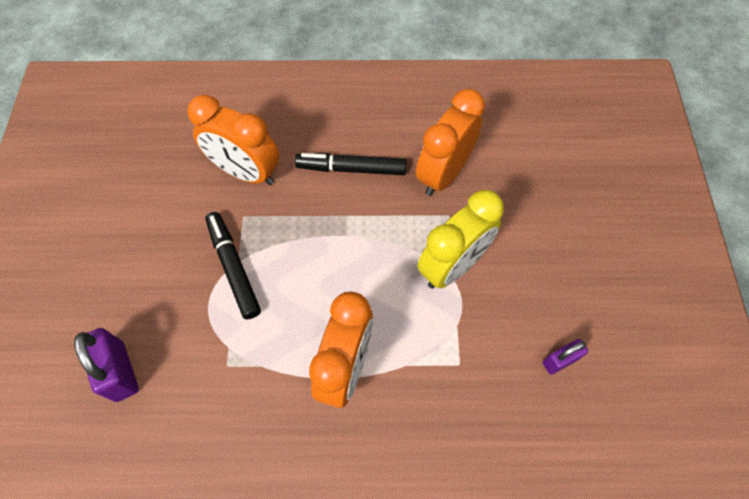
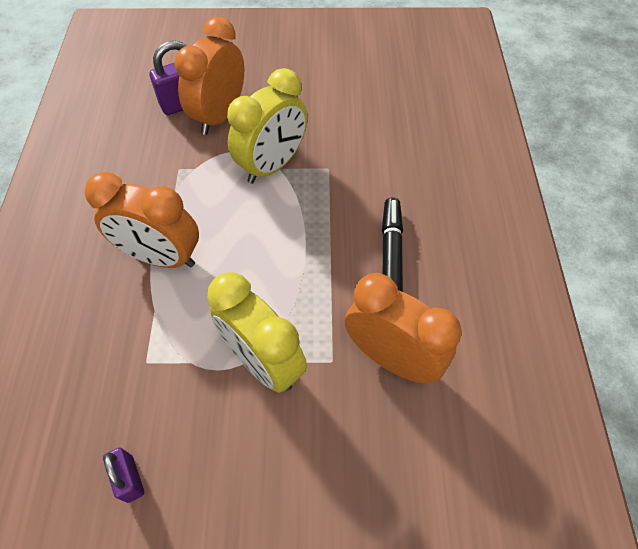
camera: 90 degrees right, 5 degrees down
orange clock [187,95,279,185] -> orange clock moved to [174,17,244,135]
black marker [205,212,261,319] -> yellow clock [227,68,308,184]

